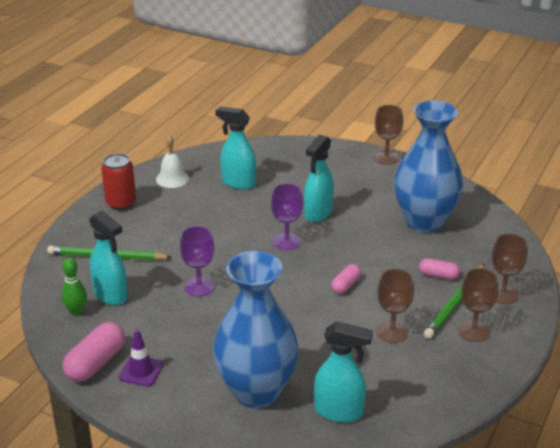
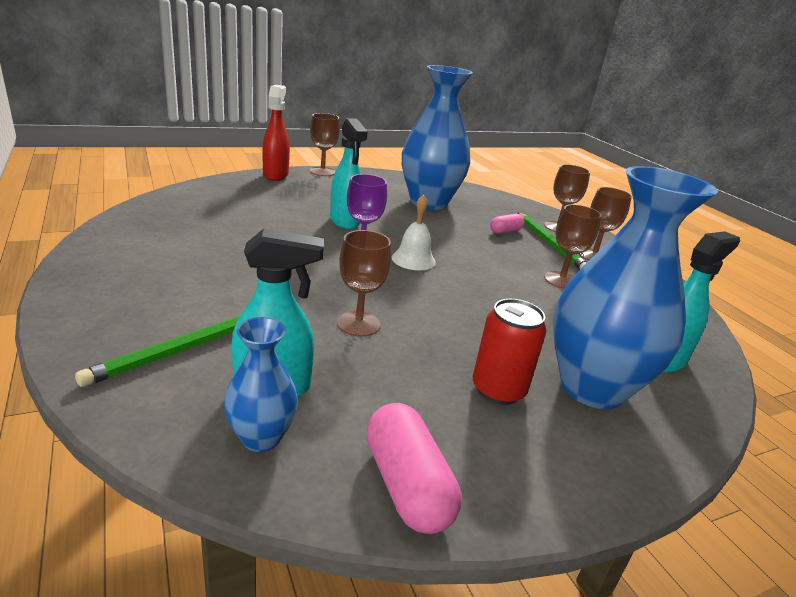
camera: 55 degrees left, 5 degrees down
green bowling pin [62,257,87,316] -> blue vase [224,317,298,452]
red can [101,153,136,210] -> red can moved to [473,299,547,405]
purple traffic cone [119,329,163,386] -> none
white bell [156,135,189,188] -> white bell moved to [392,195,436,270]
purple goblet [180,226,214,297] -> brown goblet [337,230,391,337]
turquoise spray bottle [215,106,256,190] -> none
pink capsule [331,264,361,294] -> none
none -> red spray bottle [262,85,290,181]

